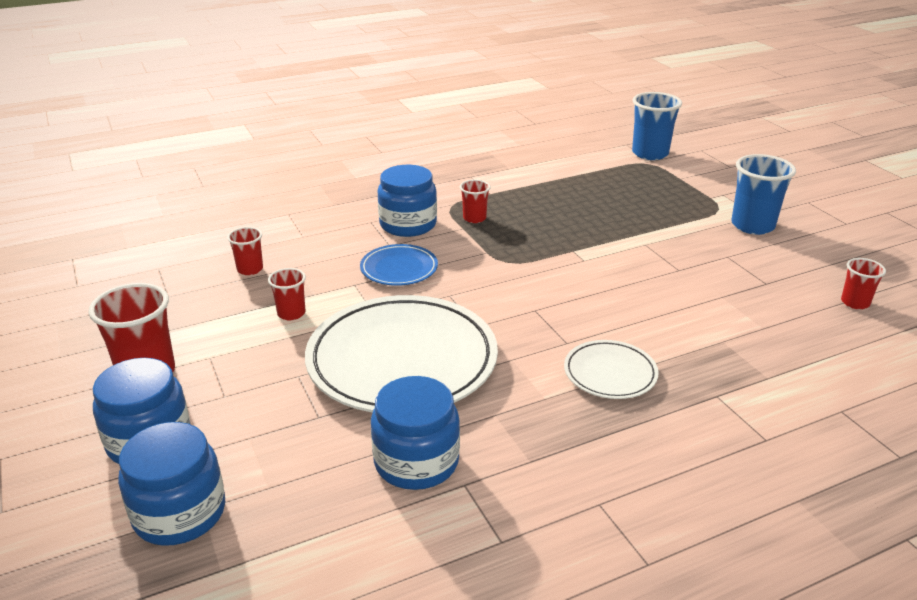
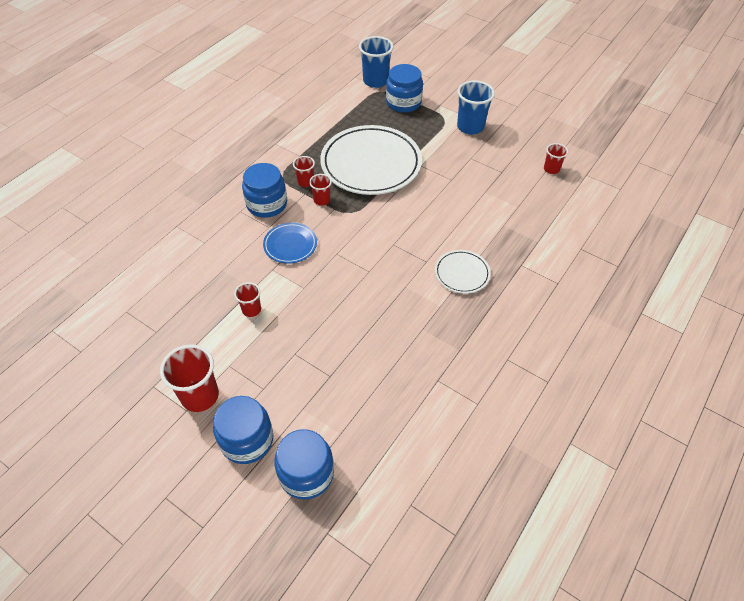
camera: 30 degrees left, 20 degrees up
red cup [227,227,263,275] -> red cup moved to [309,174,332,206]
white plate [305,295,498,413] -> white plate moved to [320,125,422,195]
blue jar [371,376,460,490] -> blue jar moved to [386,64,423,113]

